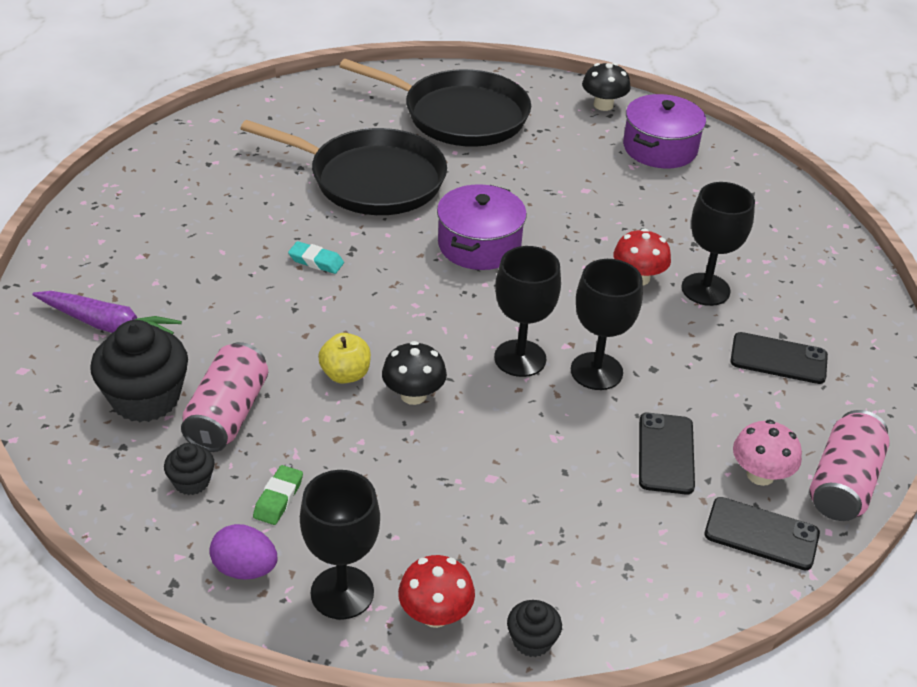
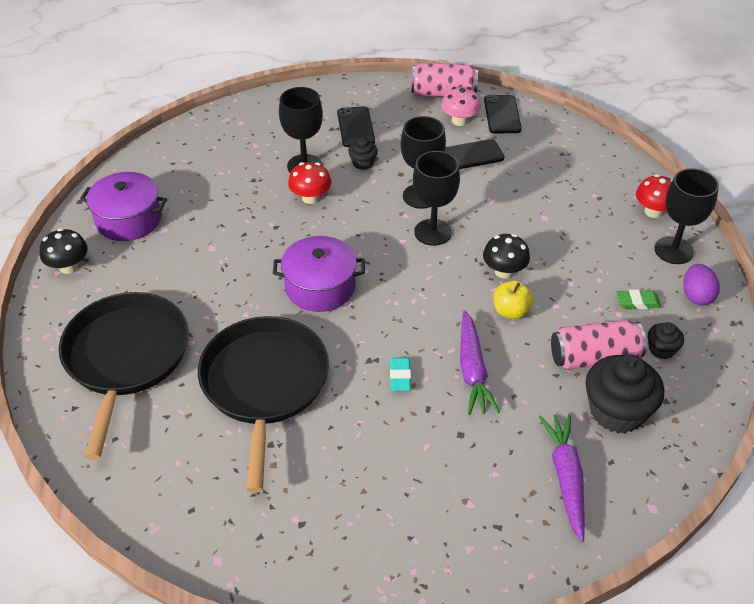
camera: 110 degrees left, 5 degrees up
black cupcake [507,600,562,657] -> black cupcake moved to [348,137,378,170]
none -> purple carrot [460,310,500,415]

